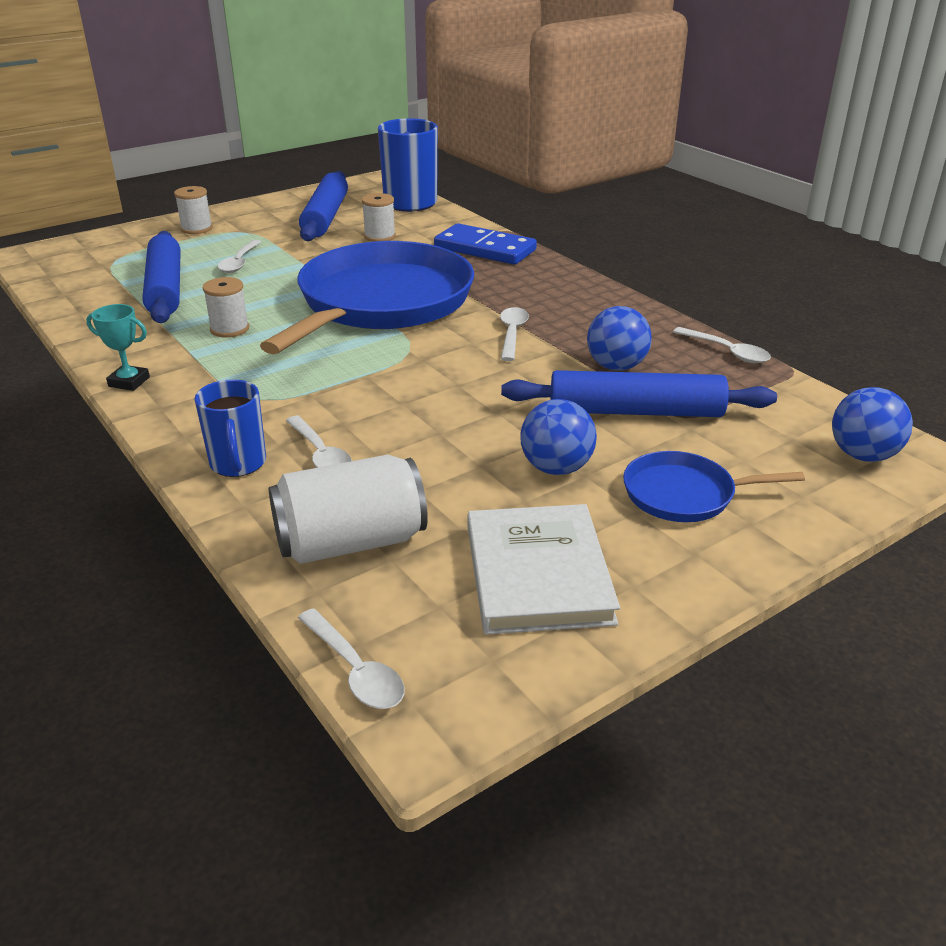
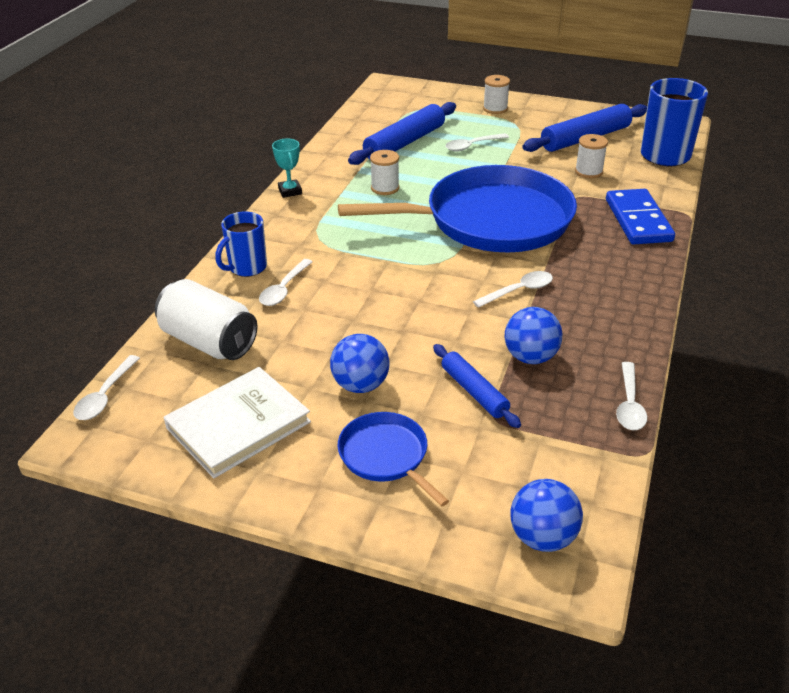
camera: 55 degrees right, 5 degrees up
blue rolling pin [501,370,777,417] -> blue rolling pin [433,344,521,428], size x0.60

